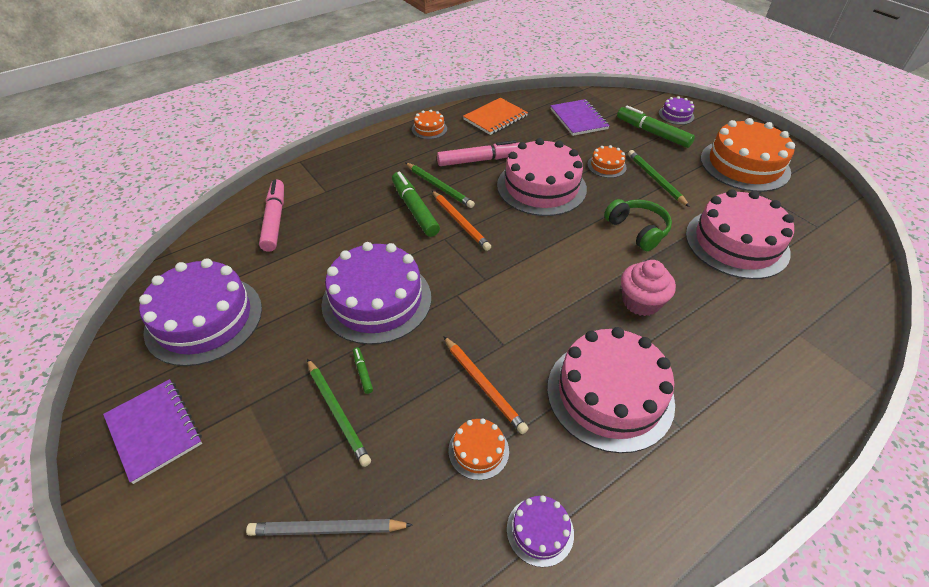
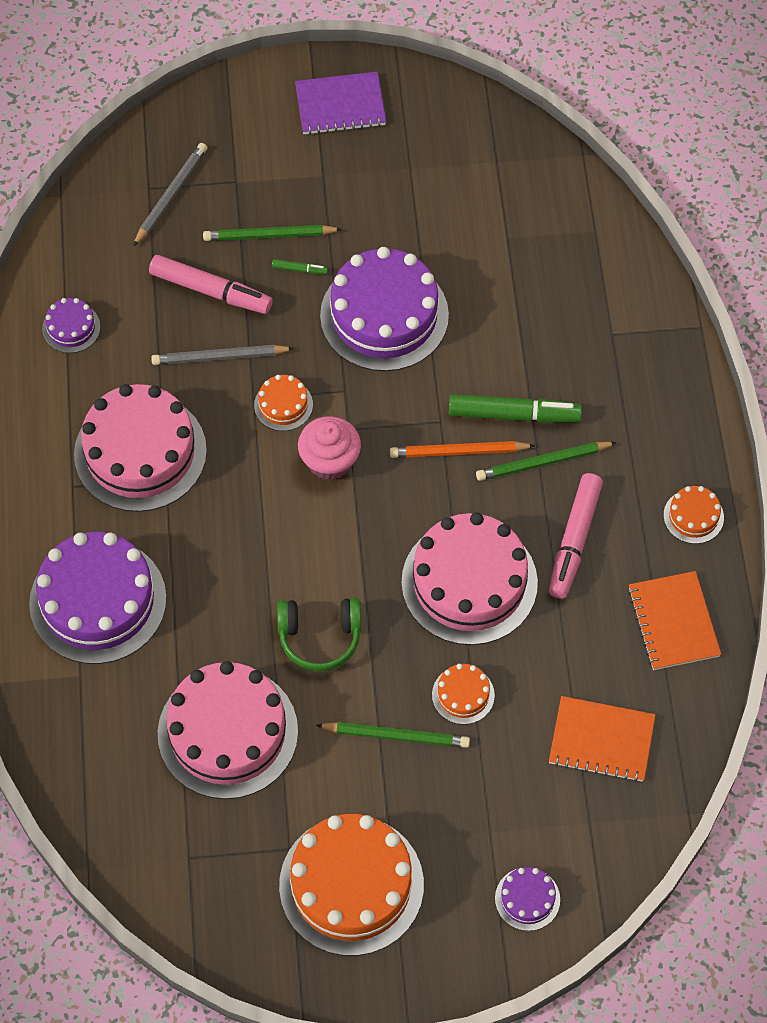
camera: 120 degrees right, 15 degrees up
purple cake [139,259,262,366] -> purple cake moved to [29,532,166,664]
pink marker [259,179,284,252] -> pink marker moved to [149,255,273,314]
orange pencil [443,336,529,434] -> grey pencil [151,345,295,365]
orange cake [448,418,509,480] -> orange cake moved to [254,375,313,431]
purple notebook [550,99,610,136] -> orange notebook [549,696,656,782]
green marker [617,106,695,148] -> none
pink cupcake [621,260,676,316] -> pink cupcake moved to [298,416,361,480]

